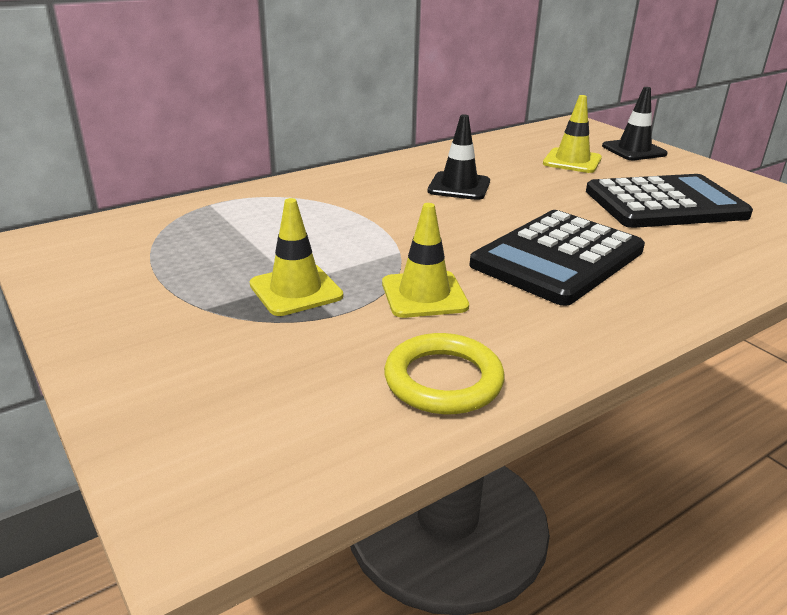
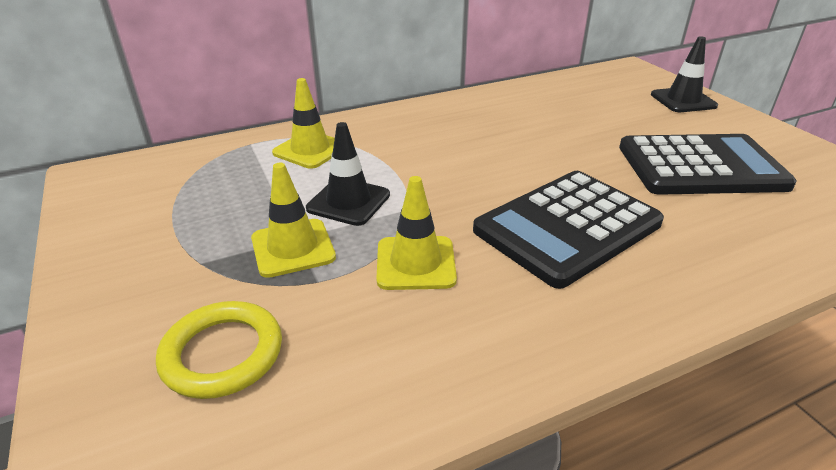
camera: 10 degrees right, 5 degrees up
yellow ring [384,333,505,414] -> yellow ring moved to [156,301,282,399]
black traffic cone [428,114,490,200] -> black traffic cone moved to [306,122,390,226]
yellow traffic cone [543,95,602,173] -> yellow traffic cone moved to [272,78,335,169]

